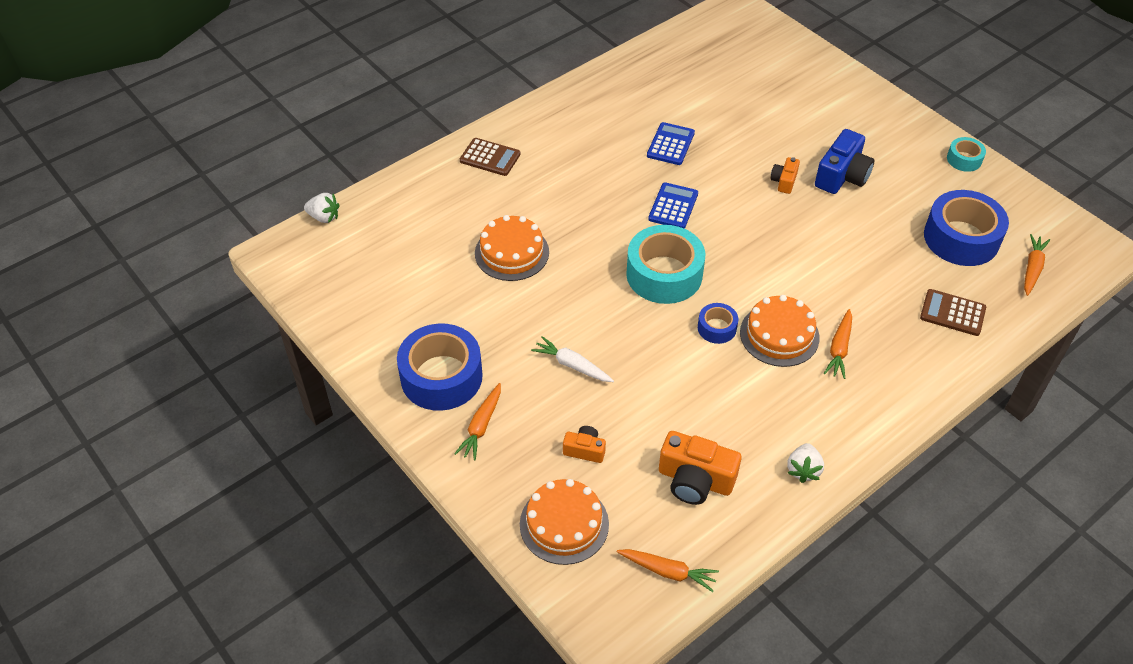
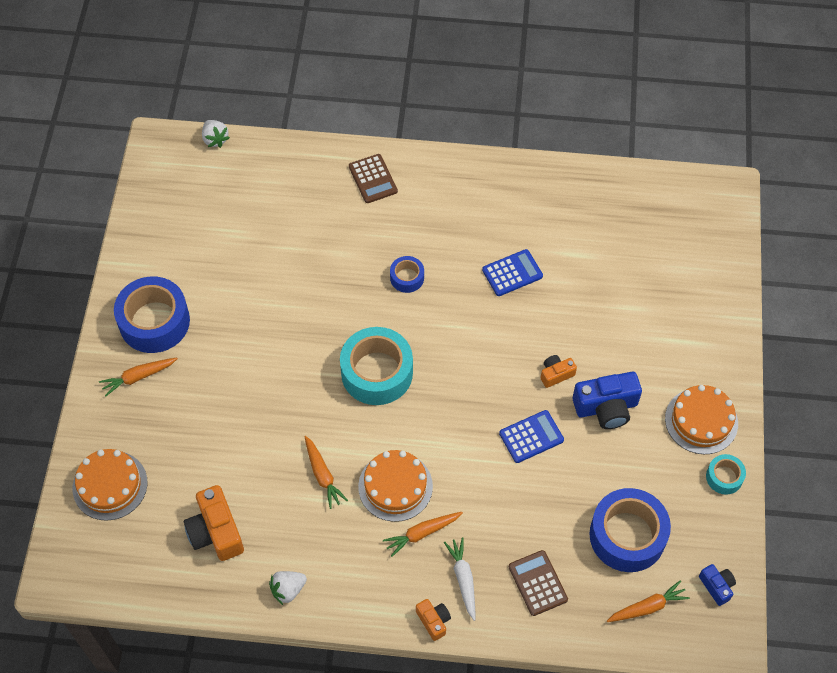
camera: 45 degrees right, 10 degrees up
orange cake [475,215,549,281] -> orange cake moved to [665,385,738,454]
white carrot [531,336,614,382] -> white carrot moved to [444,537,475,621]
orange camera [563,426,606,463] -> orange camera moved to [416,599,451,641]
orange carrot [617,549,719,592] -> orange carrot moved to [304,436,348,509]
blue calculator [648,182,698,229] -> blue calculator moved to [499,410,564,463]
blue tape [698,303,738,344] -> blue tape moved to [390,256,424,293]
none -> blue camera [699,564,736,606]

